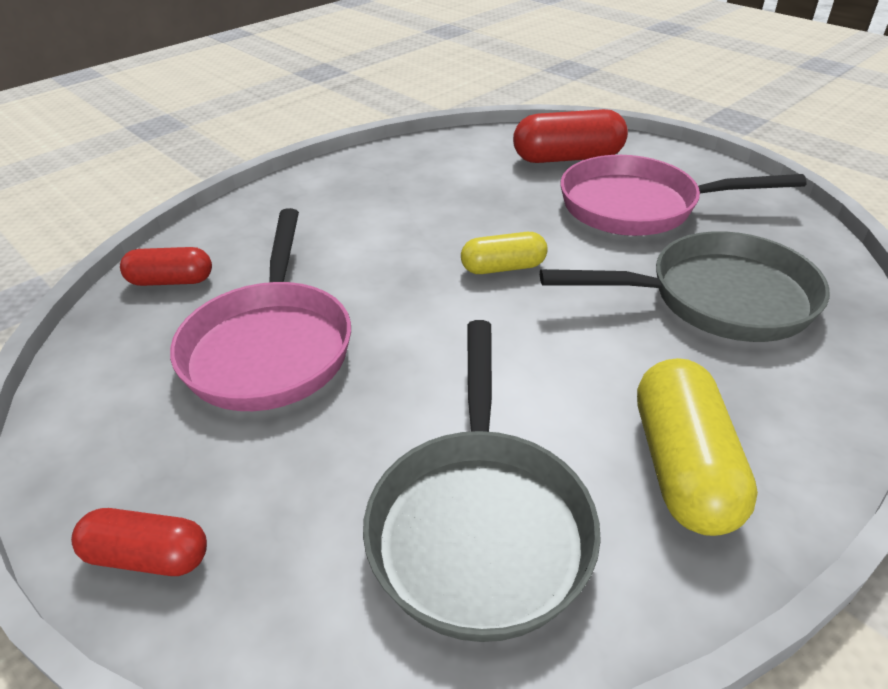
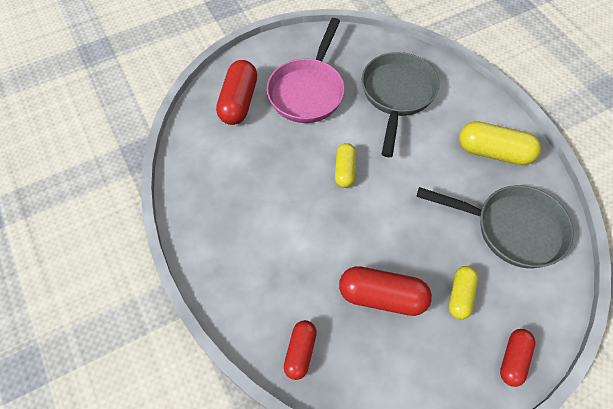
camera: 75 degrees left, 20 degrees up
pink pan [170,208,351,411] -> red capsule [339,266,432,316]
none -> yellow capsule [449,266,478,319]

